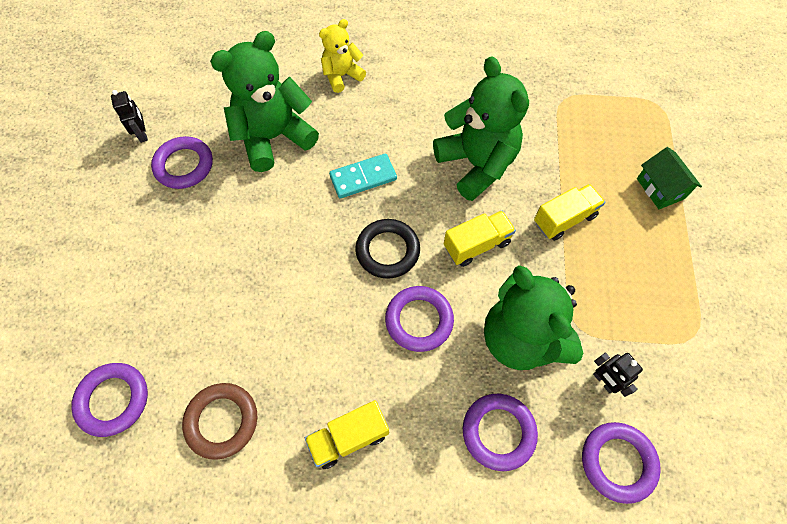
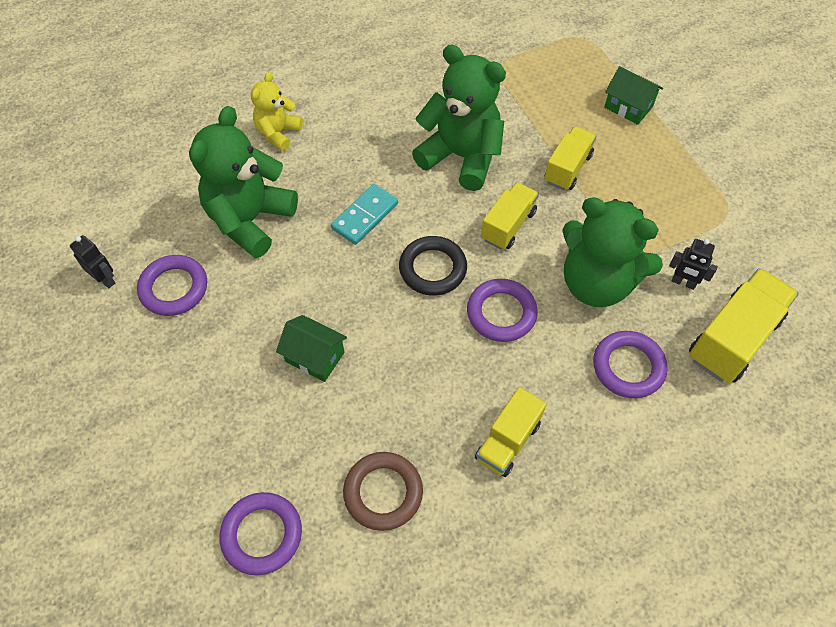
camera: 30 degrees left, 5 degrees down
purple ring [582,422,661,504] -> yellow truck [689,268,799,383]
none -> green house [276,315,347,382]

